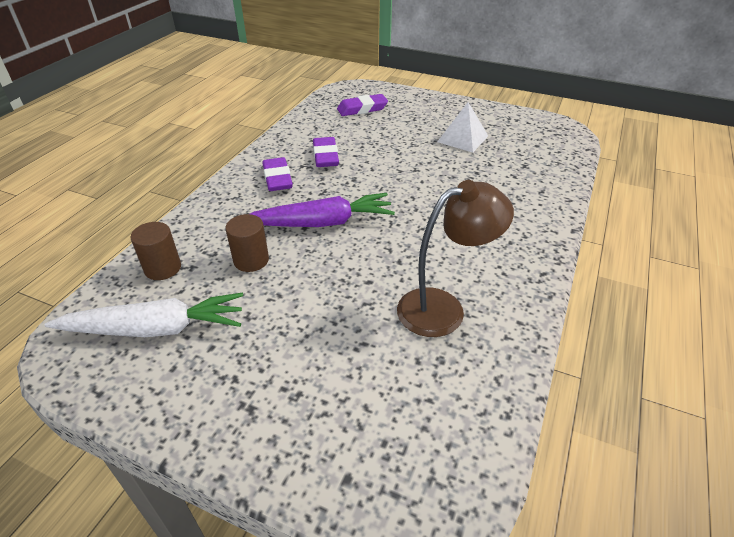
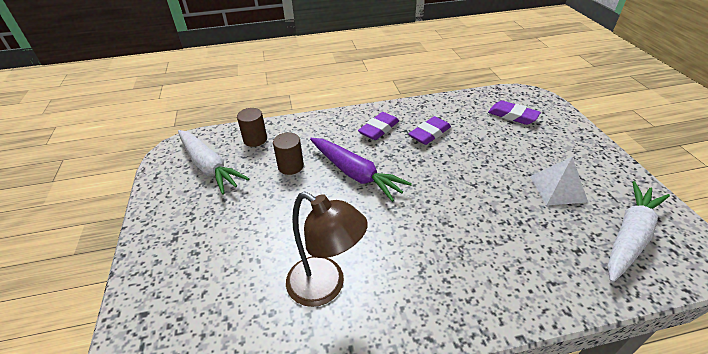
camera: 55 degrees right, 0 degrees up
none -> white carrot [608,181,670,283]

